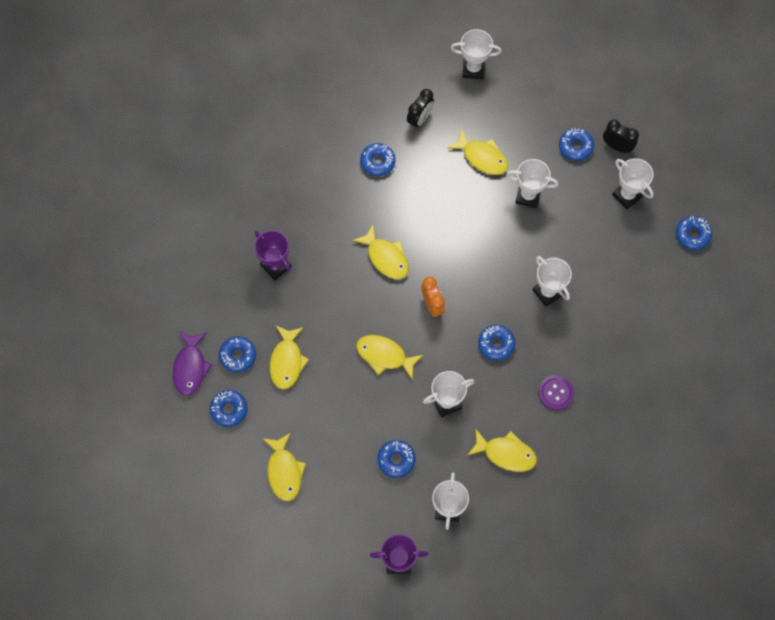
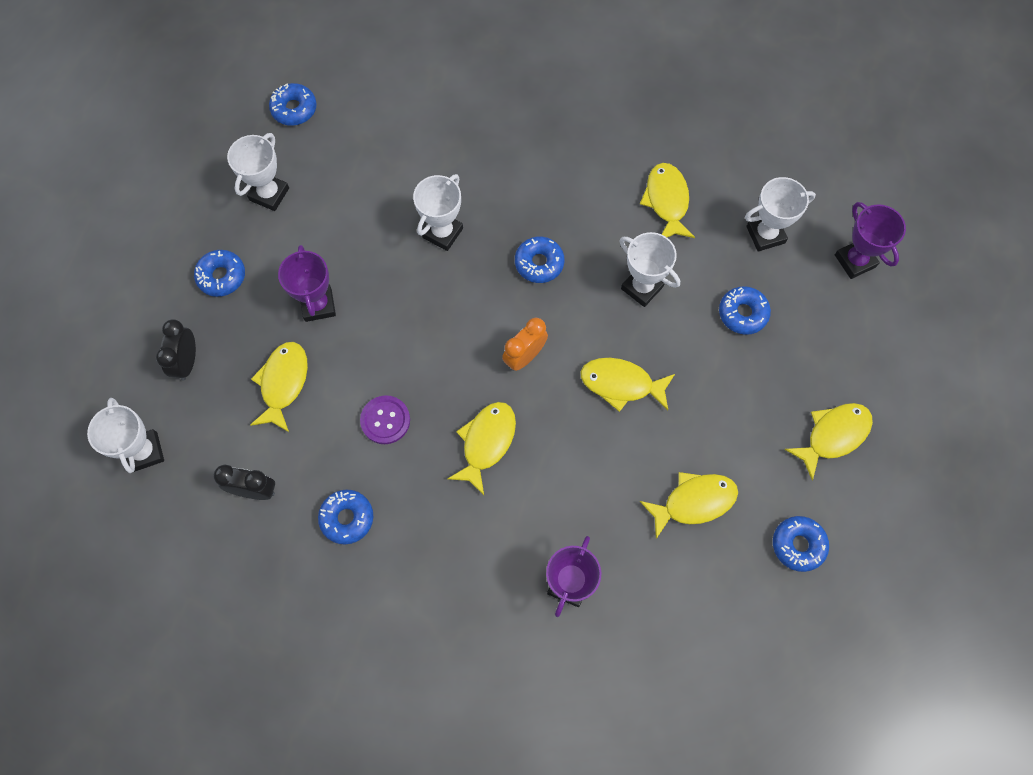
camera: 115 degrees left, 0 degrees up
purple fish [173,331,212,395] -> none
blue donut [219,336,256,373] -> none
yellow fish [356,335,423,380] -> yellow fish turned 105 degrees clockwise [580,358,675,412]
white trophy [506,159,559,208] -> purple trophy [278,245,336,322]
purple button [538,375,574,410] -> purple button moved to [360,396,410,444]
black clock [603,120,639,153] -> black clock moved to [156,319,196,381]

